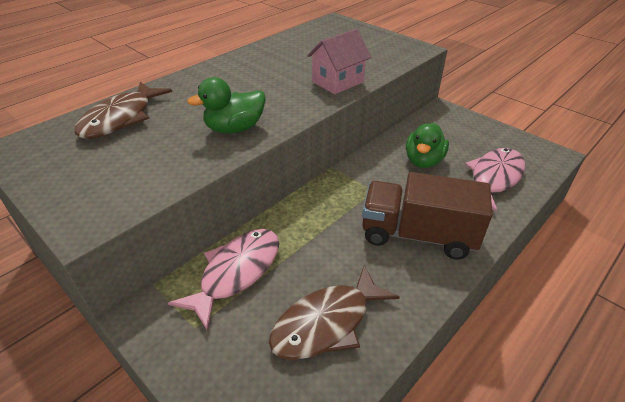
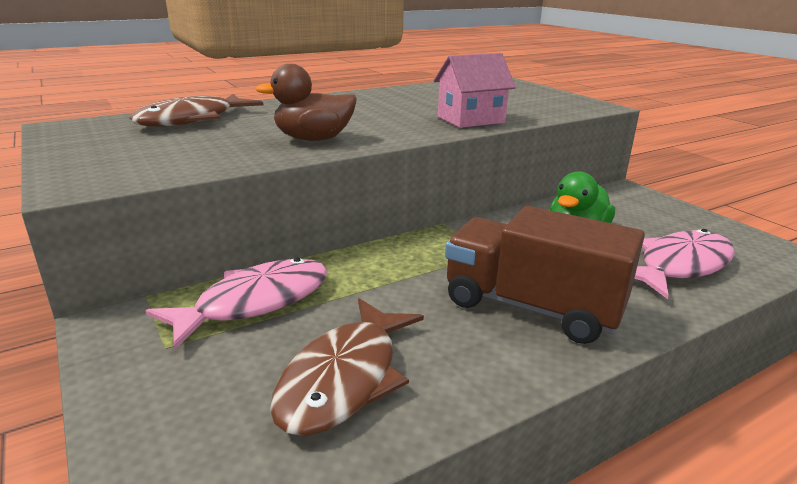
camera: 15 degrees right, 15 degrees down
green duck [187,77,266,134] -> brown duck [255,64,357,141]
brown fish [269,265,400,360] -> brown fish turned 45 degrees counterclockwise [270,298,424,436]

